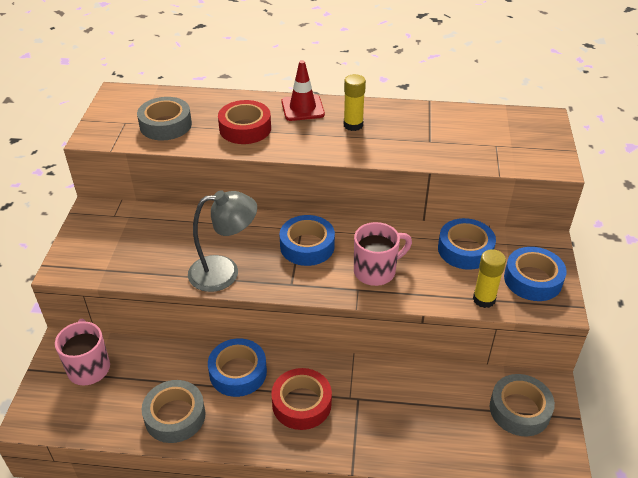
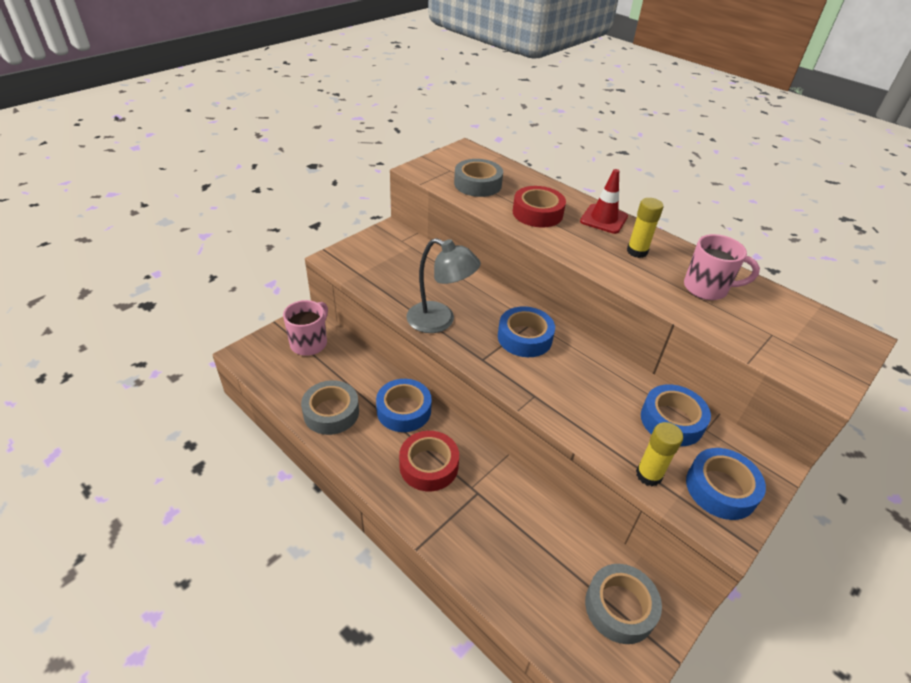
camera: 35 degrees right, 0 degrees up
pink mug [354,222,412,286] -> pink mug moved to [684,234,760,300]

